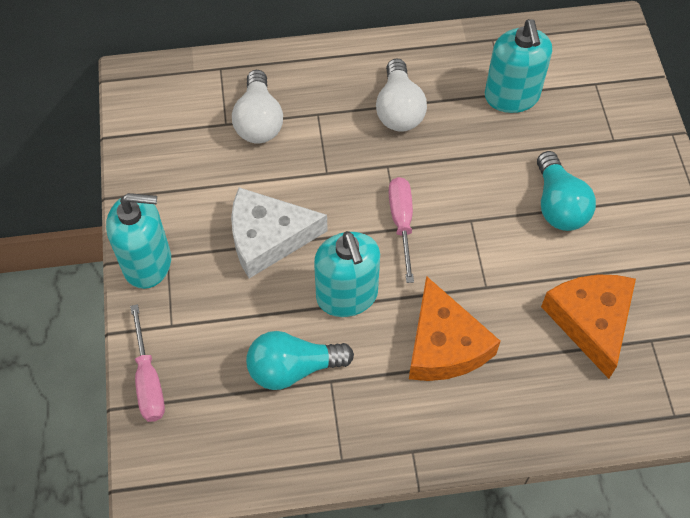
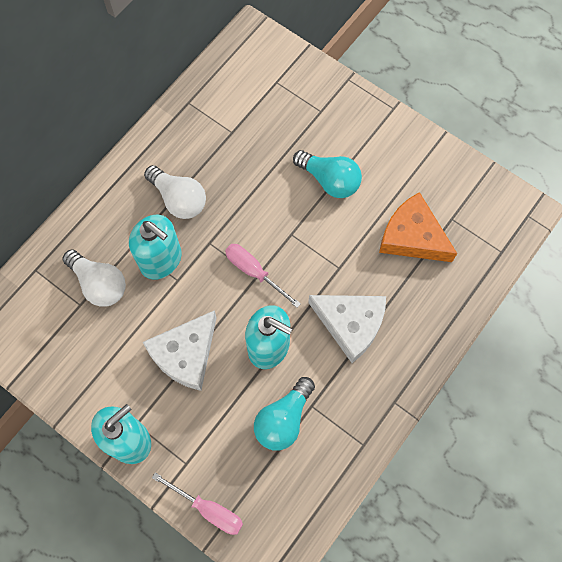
camera: 45 degrees left, 10 degrees up
orange cheese [409,276,501,381] -> white cheese [308,295,386,363]
turquoise soap dispenser [485,19,552,113] -> turquoise soap dispenser moved to [129,215,181,280]

